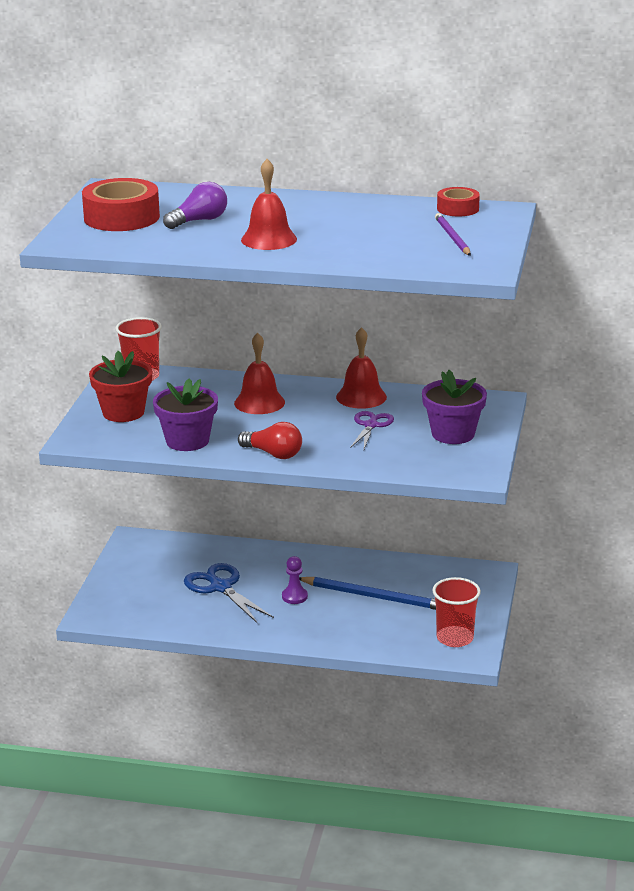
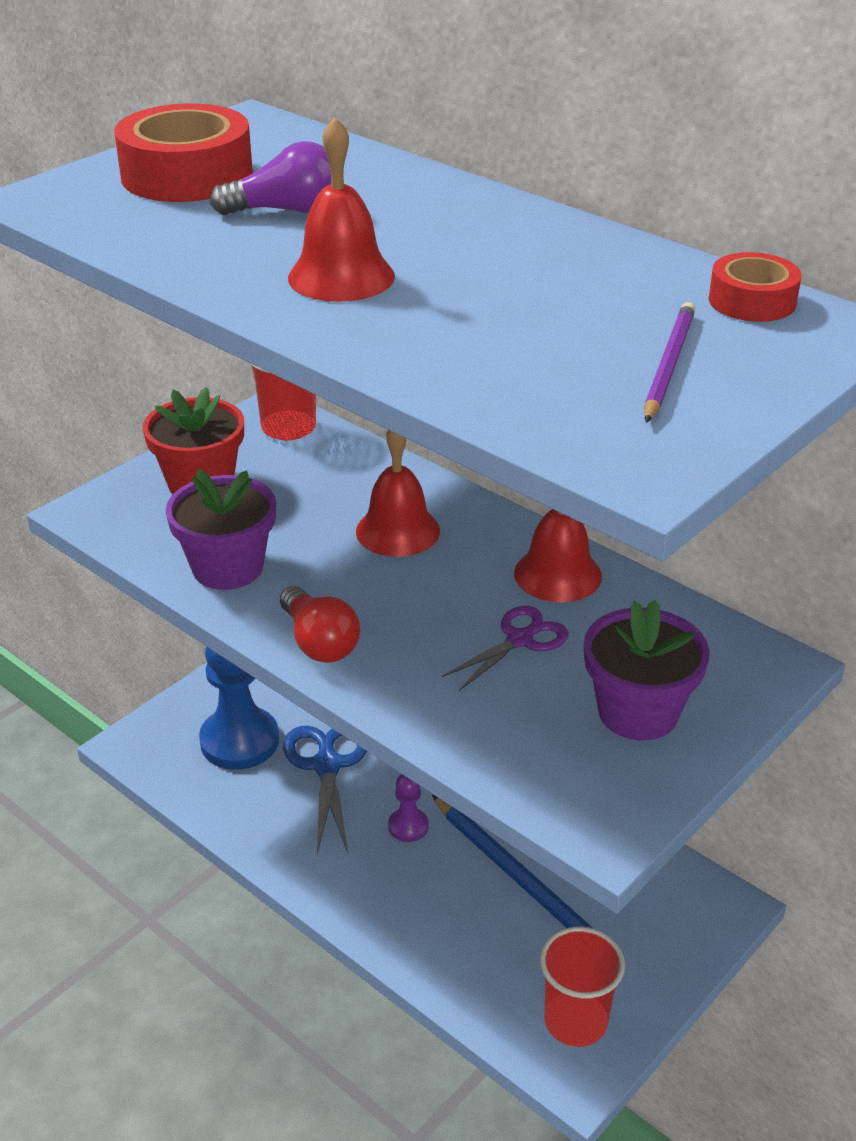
camera: 30 degrees right, 10 degrees up
none -> blue pawn [199,646,279,770]

